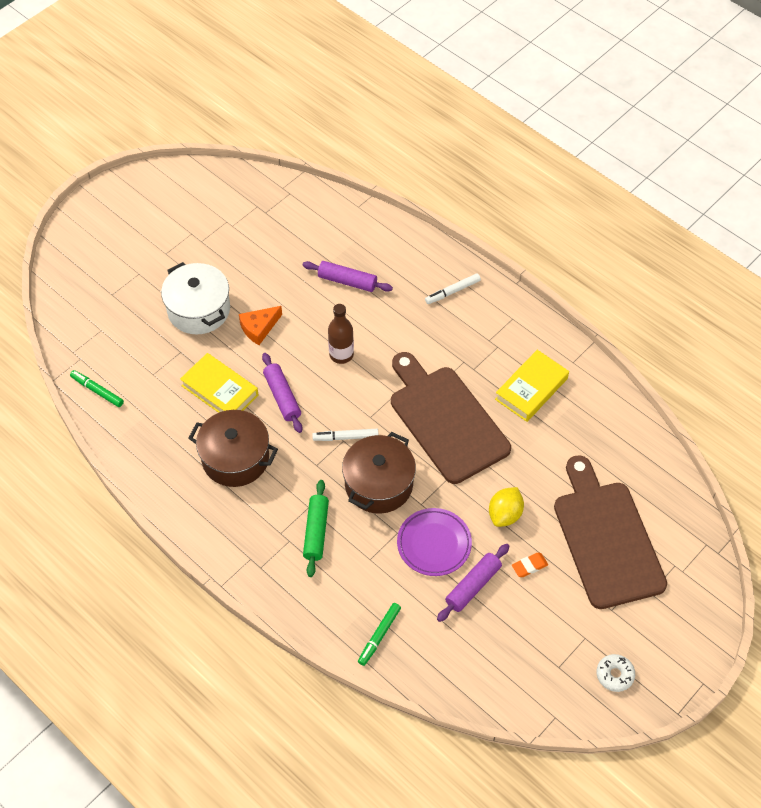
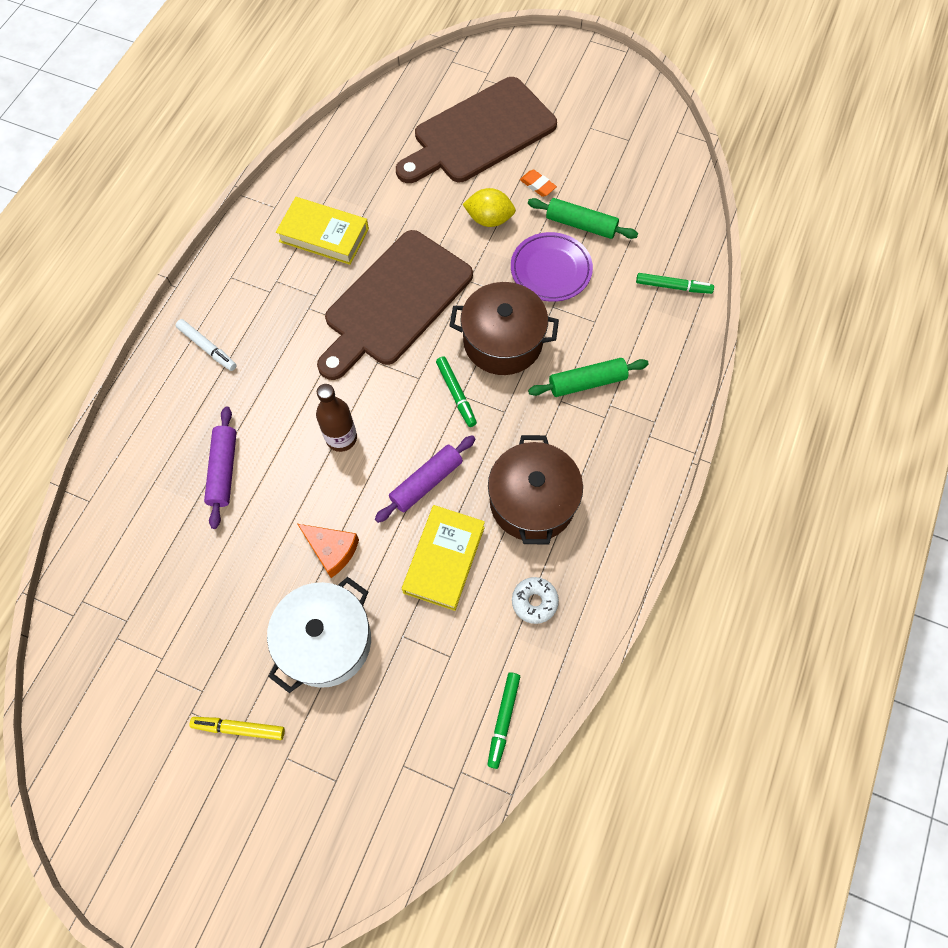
camera: 110 degrees left, 10 degrees up
white marker [312,429,379,441] -> green marker [436,356,477,427]
purple rolling pin [437,544,509,622] -> green rolling pin [528,198,638,239]
white donut [596,654,635,692] -> white donut moved to [512,577,559,624]
none -> yellow marker [190,717,285,740]

